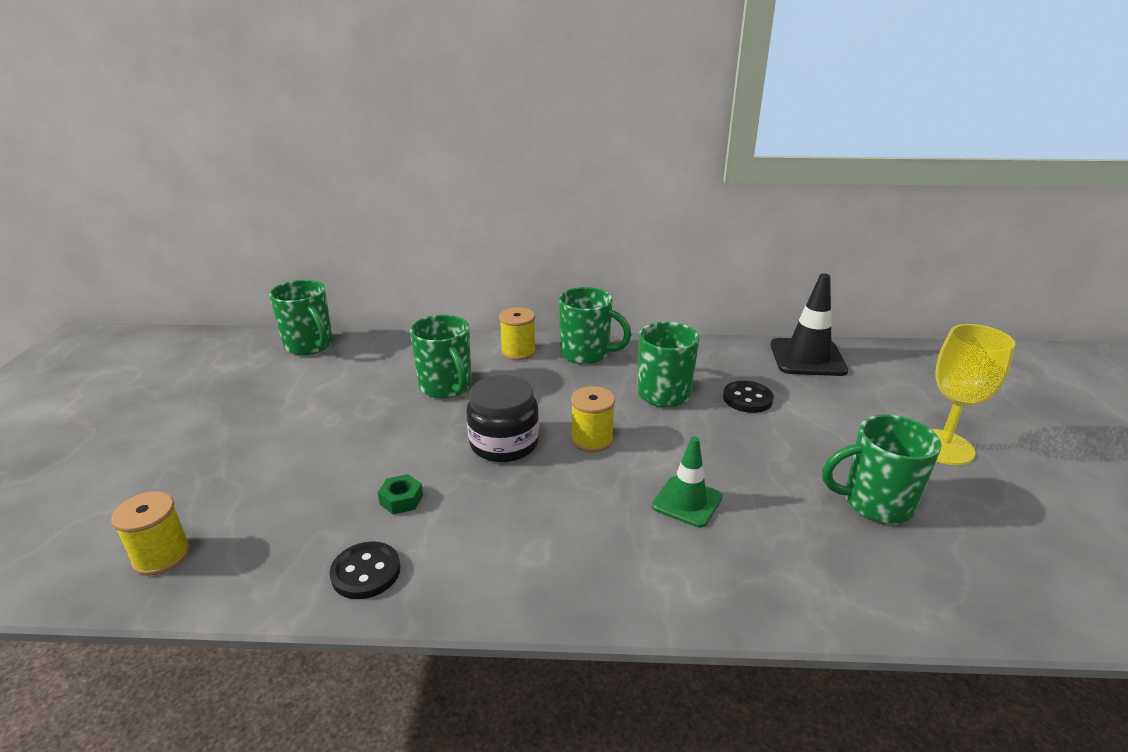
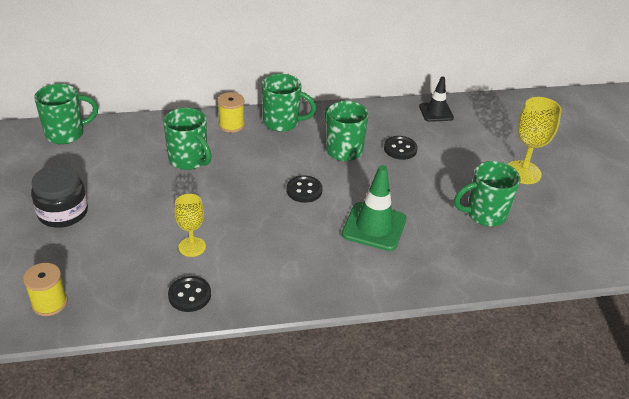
camera: 15 degrees left, 10 degrees up
green mug [269,280,333,355] -> green mug turned 60 degrees counterclockwise [34,84,98,144]
green nut [377,474,423,514] -> yellow goblet [174,194,206,257]
black jar [466,375,539,462] -> black jar moved to [31,165,88,228]
yellow spool [571,386,615,452] -> black button [286,175,323,203]
green traffic cone [652,437,723,528] -> green traffic cone [342,165,407,251], size x1.54
black traffic cone [770,273,848,376] -> black traffic cone [419,77,454,122], size x0.65

